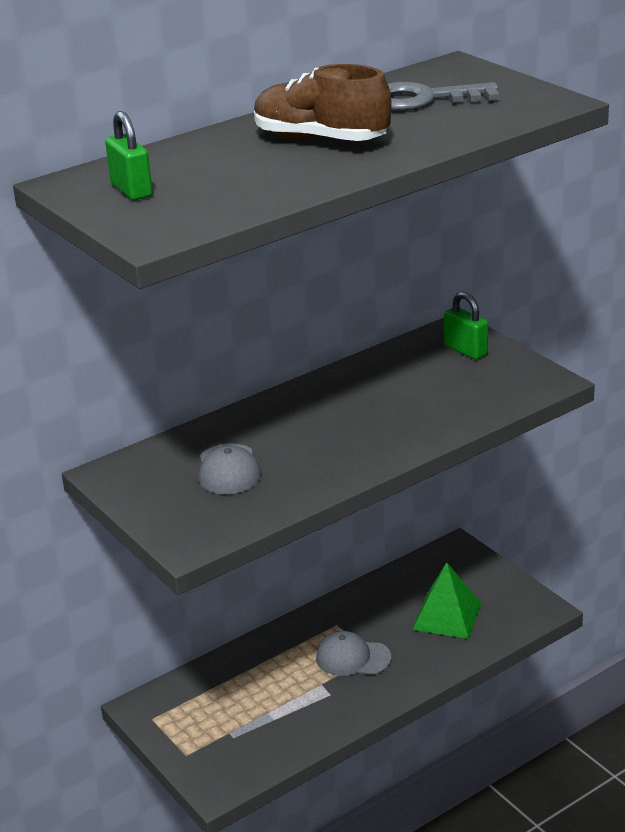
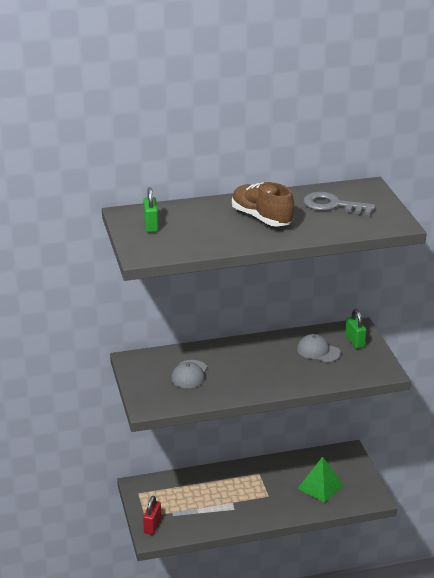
camera: 20 degrees right, 0 degrees up
grey cap [316,631,391,676] -> grey cap moved to [297,334,341,362]
none -> red padlock [143,496,161,535]

